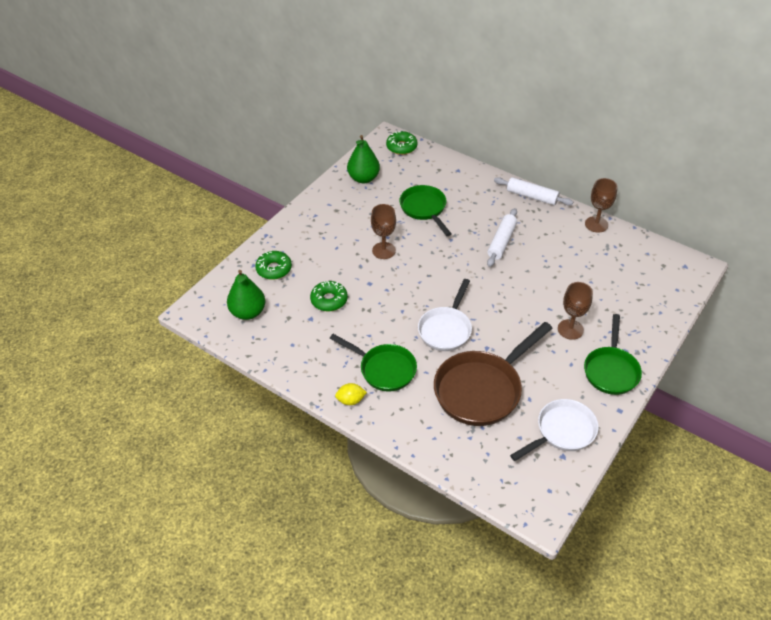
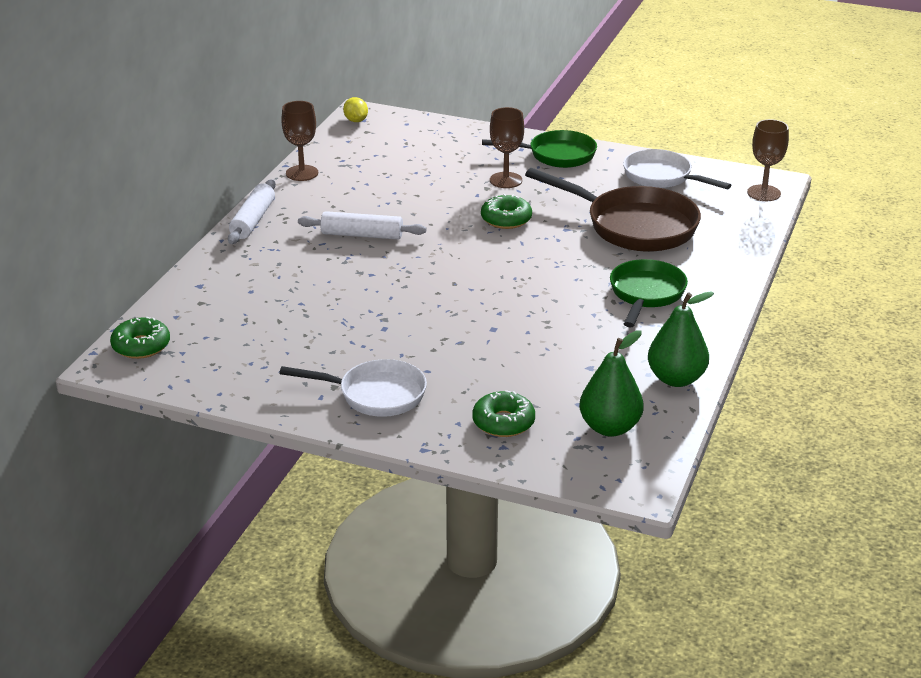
camera: 105 degrees left, 15 degrees down
green donut [310,281,348,311] -> green donut moved to [481,194,532,229]
yellow lemon [335,383,367,405] -> yellow lemon moved to [343,97,368,122]
green pear [347,135,380,183] -> green pear moved to [648,291,714,387]
brown goblet [371,204,396,259] -> brown goblet moved to [747,119,789,201]
green pan [399,185,451,236] -> none
white pan [418,279,472,351] -> white pan moved to [279,359,427,417]

